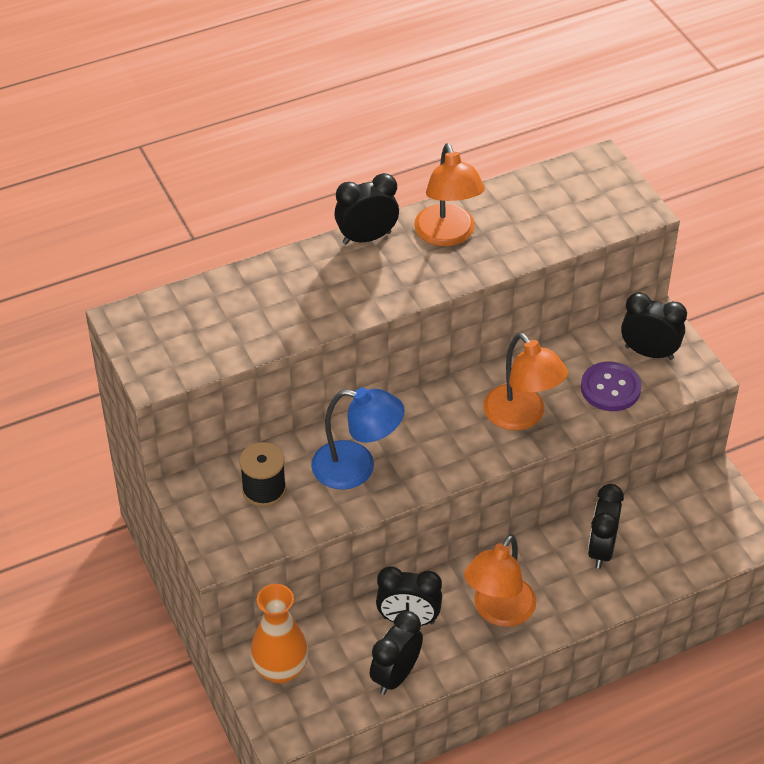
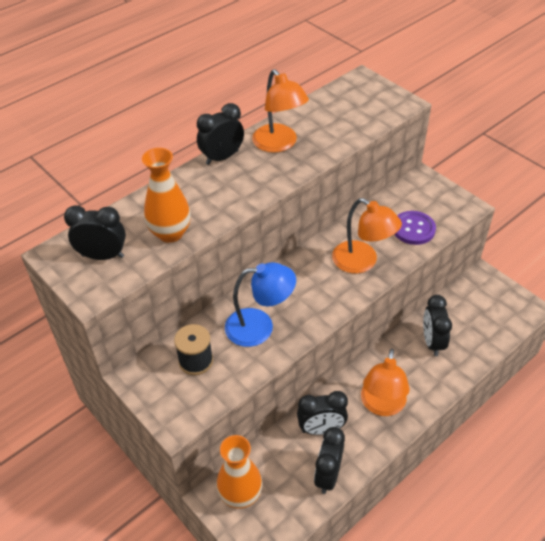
camera: 15 degrees left, 0 degrees up
black clock [621,292,687,360] -> black clock moved to [64,205,126,260]
none -> orange vase [142,148,191,243]

